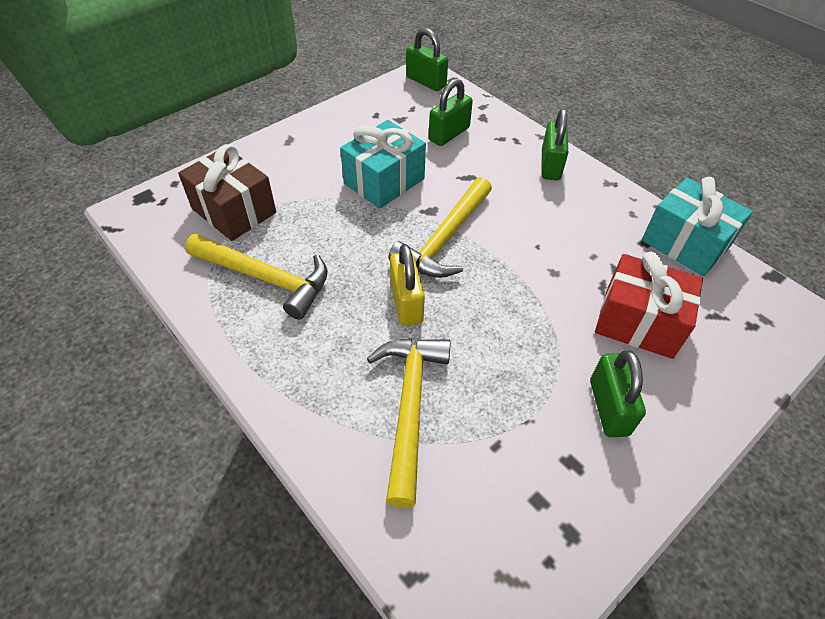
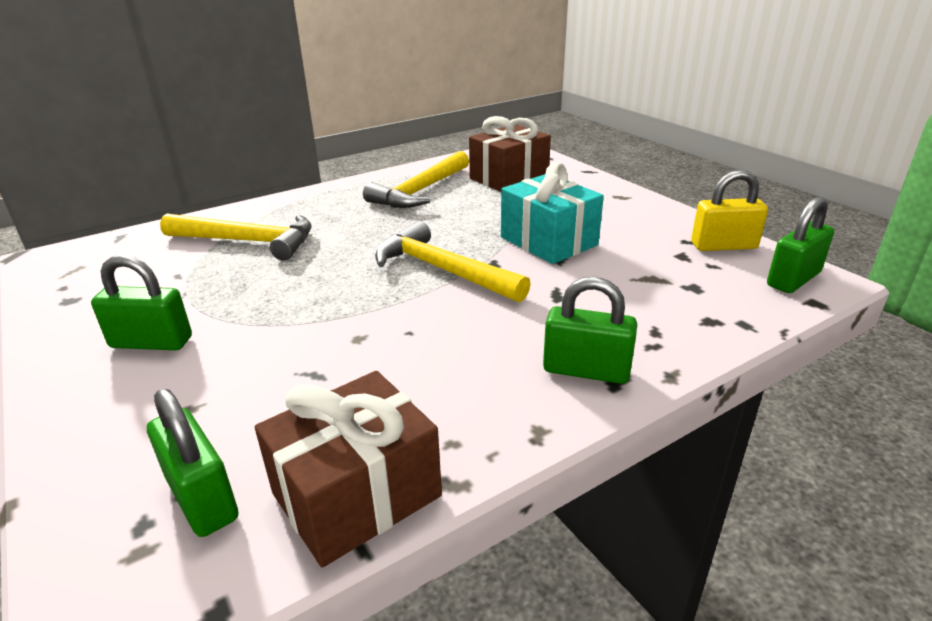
camera: 100 degrees right, 20 degrees down
yellow padlock [390,244,425,326] -> yellow padlock moved to [691,170,768,251]
green padlock [429,79,473,146] -> green padlock moved to [147,389,238,537]
red gift [595,252,703,359] -> none
turquoise gift [642,177,753,276] -> brown gift [255,371,442,567]

